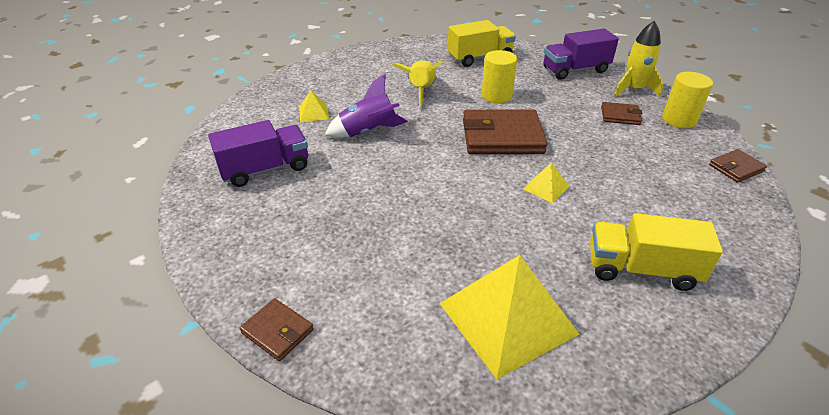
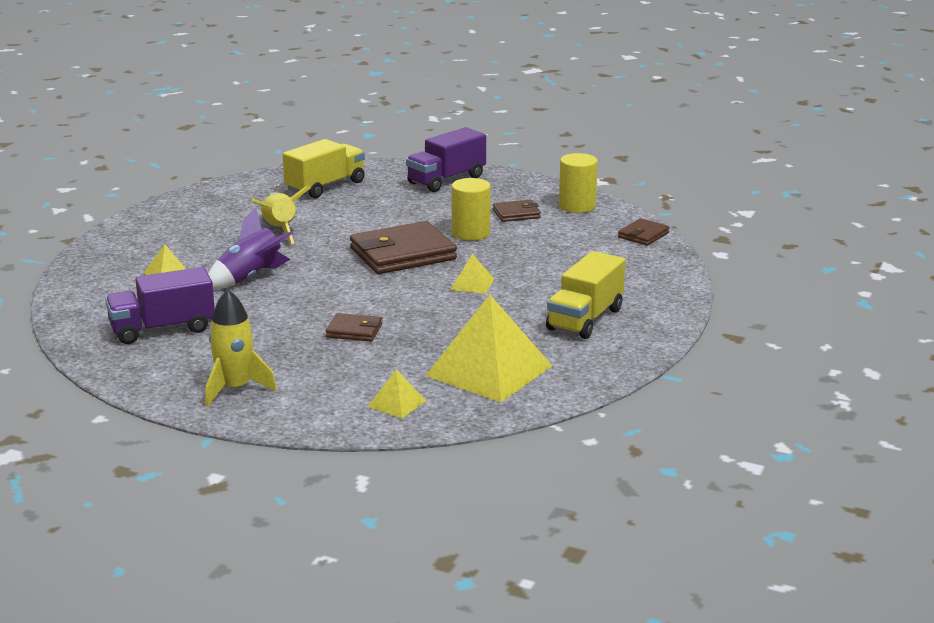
camera: 25 degrees left, 15 degrees down
purple truck [208,120,308,187] -> purple truck turned 150 degrees counterclockwise [105,267,215,344]
brown wallet [240,298,314,361] -> brown wallet moved to [326,313,382,341]
yellow cylinder [482,50,517,103] -> yellow cylinder moved to [452,178,491,241]
yellow truck [590,213,723,291] -> yellow truck turned 45 degrees counterclockwise [546,251,626,339]
yellow rocket [614,21,663,97] -> yellow rocket moved to [205,289,277,407]
none -> yellow pyramid [368,370,426,418]

